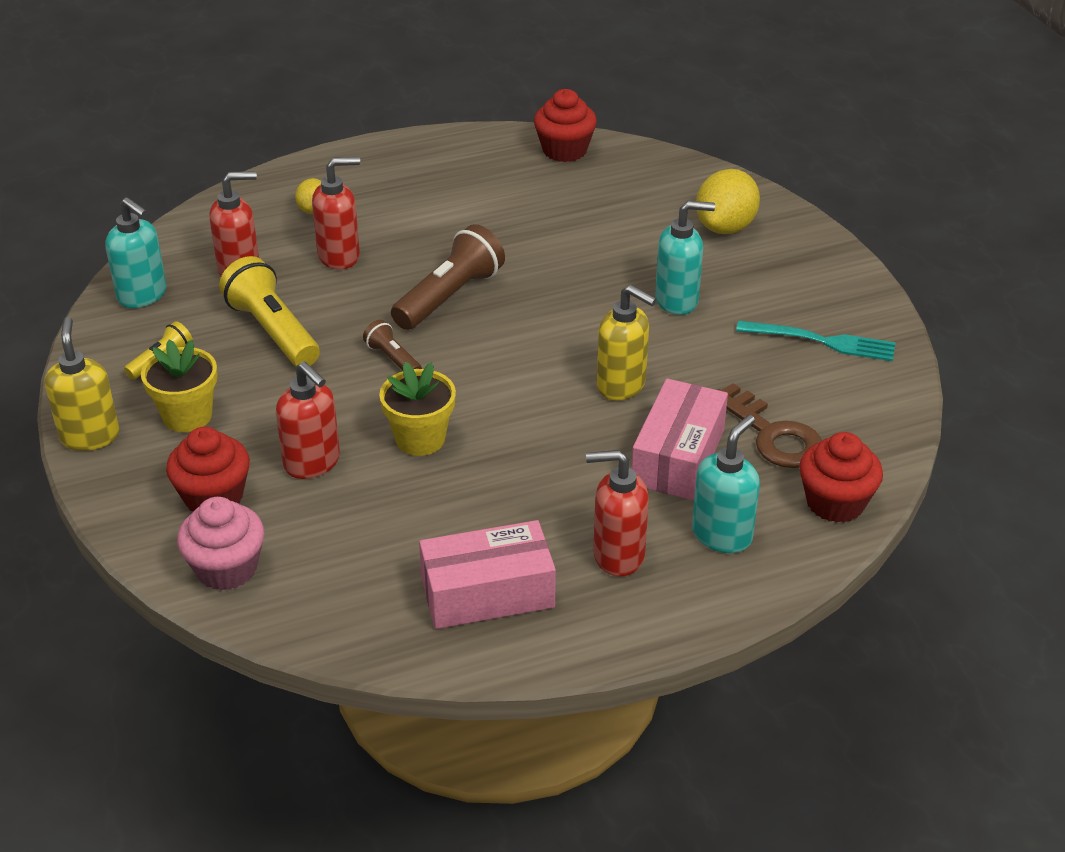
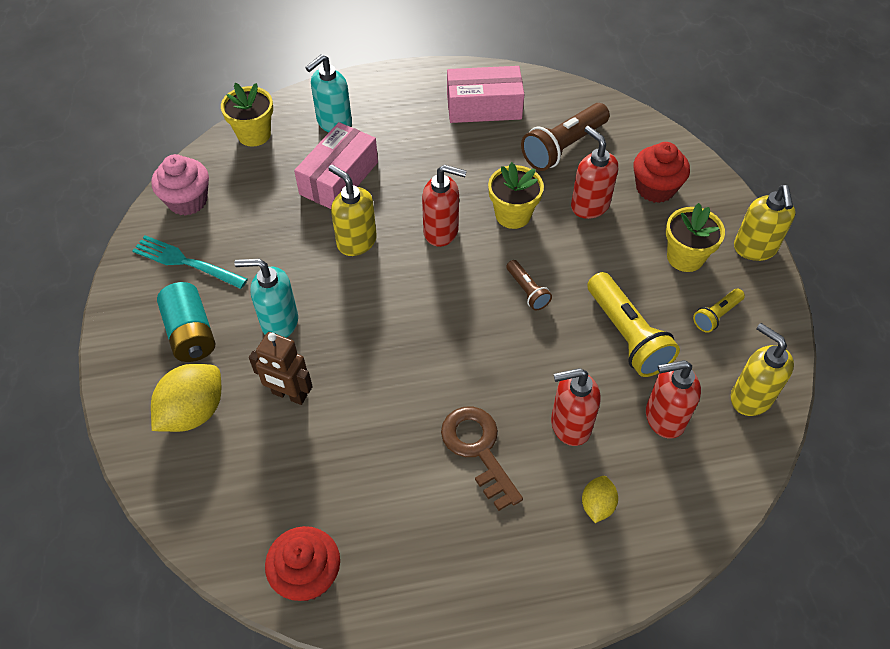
camera: 170 degrees left, 15 degrees up
turquoise soap dispenser [106,197,167,308] -> yellow soap dispenser [731,323,794,416]
pink cupcake [177,497,264,590] -> pink cupcake moved to [151,154,209,216]
brown flashlight [391,224,505,330] -> brown flashlight moved to [521,103,610,171]
red soap dispenser [586,450,649,577] -> red soap dispenser moved to [422,165,467,247]
brown key [718,383,822,468] -> brown key moved to [441,406,523,511]
red cupcake [799,432,883,523] -> yellow flower pot [221,83,273,147]
none -> turquoise battery [157,282,215,362]
none -> brown robot [249,332,313,405]

